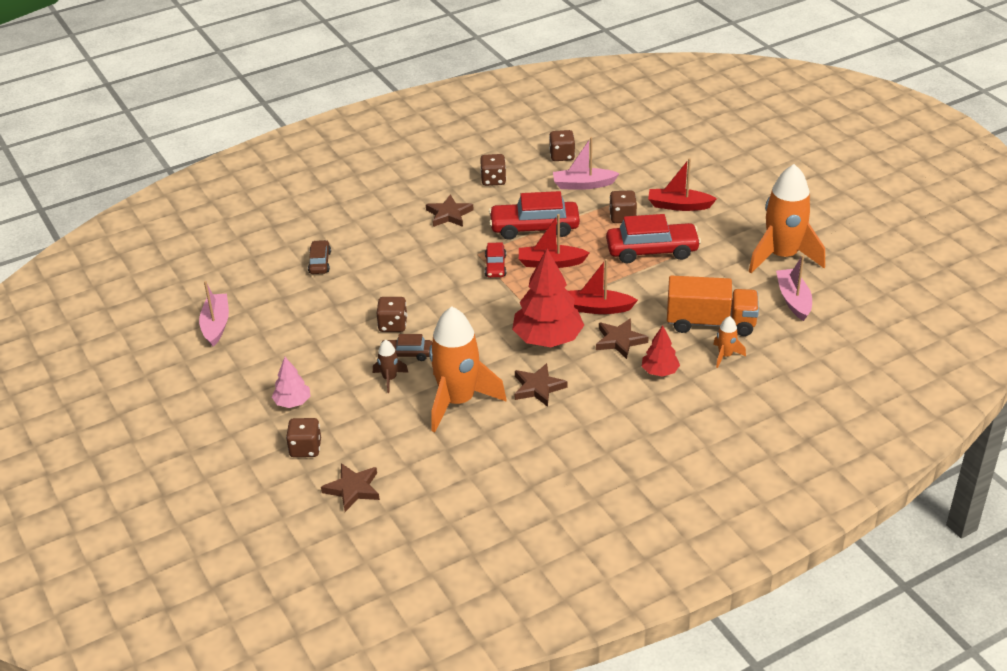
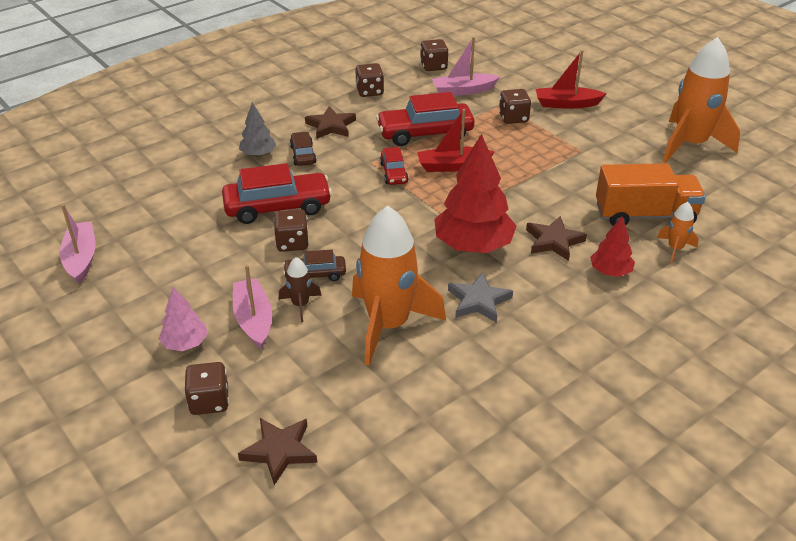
camera: 10 degrees left, 0 degrees up
brown car [308,240,331,274] -> brown car moved to [290,132,316,166]
brown star [515,363,568,407] -> grey star [448,272,513,323]
red boat [568,259,638,314] -> none
red car [606,214,701,264] -> red car moved to [222,163,332,224]
pink boat [776,255,812,321] -> pink boat moved to [233,265,272,349]
none -> grey tree [239,102,277,157]

